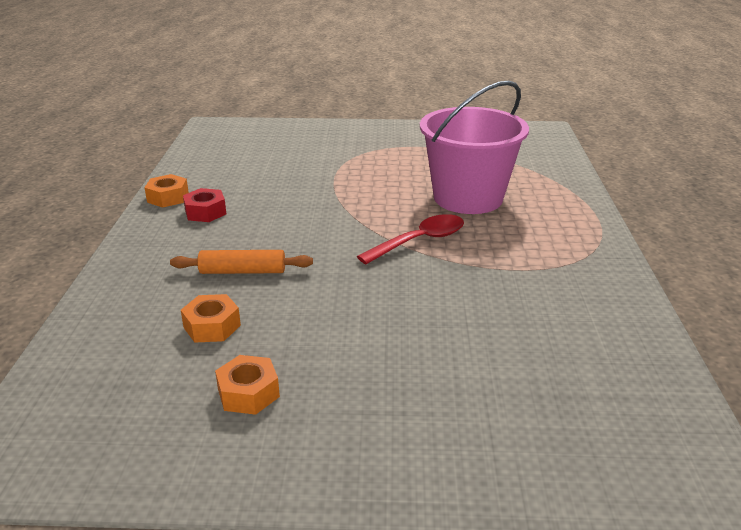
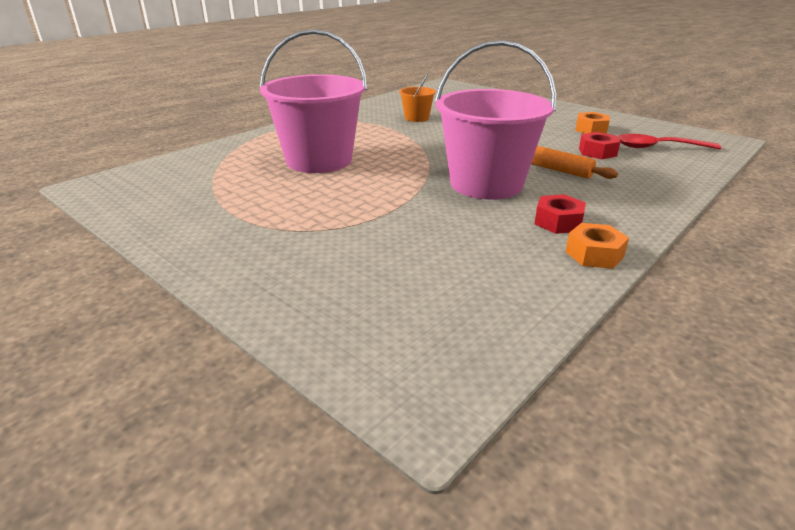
camera: 140 degrees left, 0 degrees up
orange nut [181,294,241,343] -> red nut [579,132,620,159]
red spoon [357,214,464,264] -> red spoon moved to [617,134,721,149]
none -> orange bucket [399,73,436,122]
none -> pink bucket [435,40,556,199]

